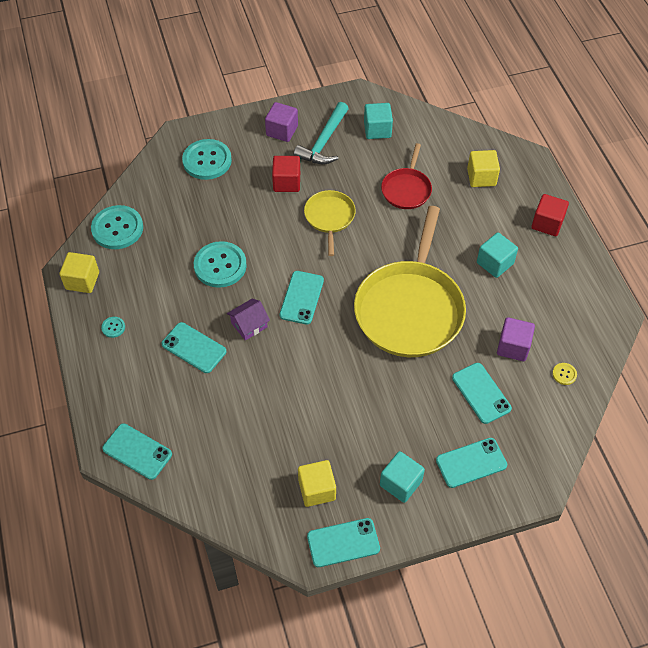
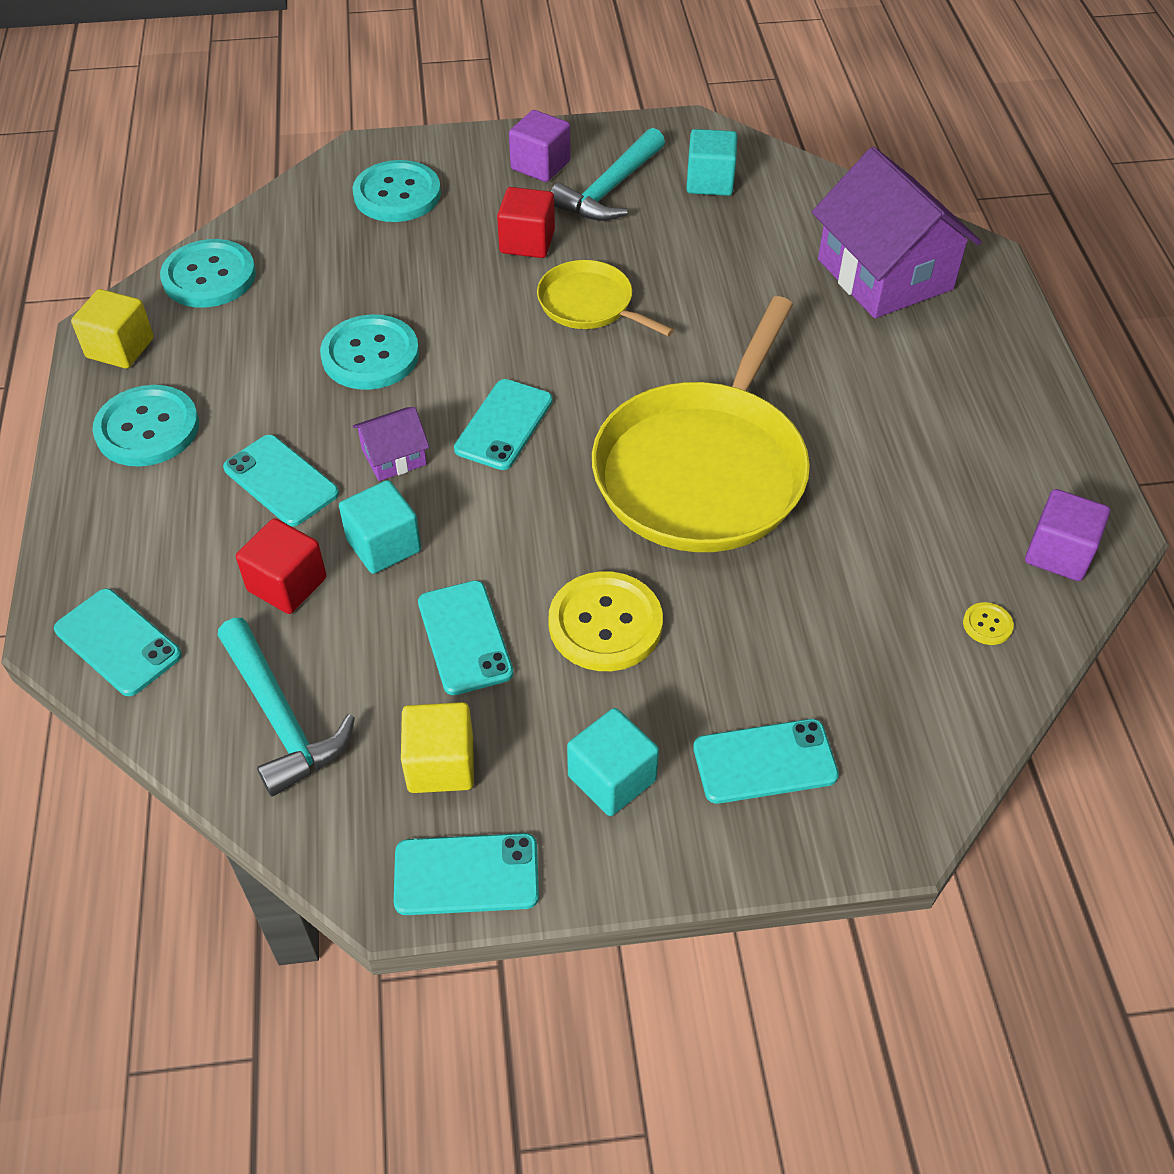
camera: 10 degrees right, 5 degrees down
turquoise button [101,317,125,338] -> turquoise button [92,385,199,467], size x2.34
yellow pan [304,190,356,256] -> yellow pan turned 60 degrees counterclockwise [537,260,674,336]
red pan [381,143,432,209] -> none
turquoise phone [452,363,512,424] -> turquoise phone moved to [418,581,514,695]
yellow cube [467,150,500,187] -> purple house [812,147,981,318]
turquoise cube [477,232,518,278] -> turquoise cube moved to [339,480,421,574]
purple cube [497,317,535,361] -> purple cube moved to [1025,489,1110,581]
red cube [531,194,569,236] -> red cube moved to [236,518,326,614]
none -> turquoise hammer [218,618,355,797]
none -> yellow button [548,571,663,671]

